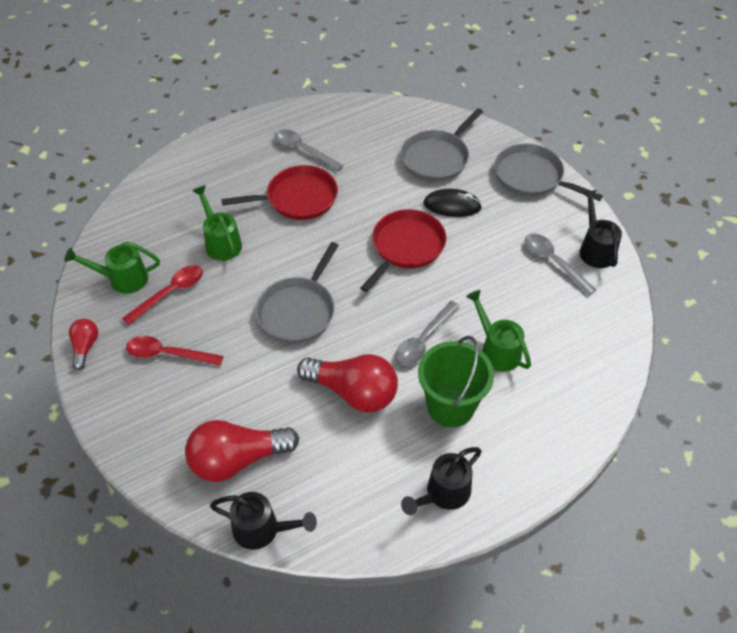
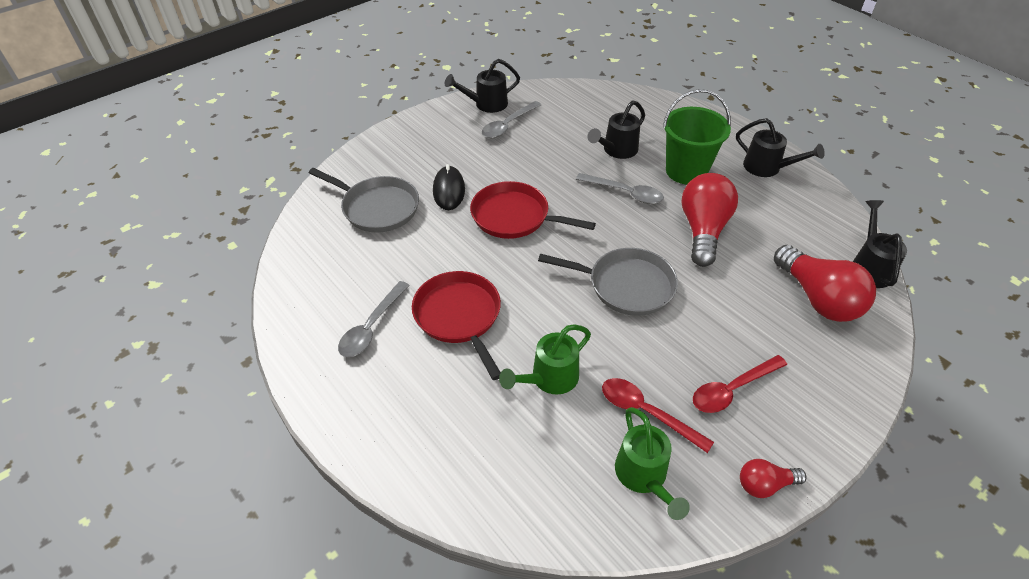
camera: 100 degrees left, 5 degrees down
red spoon [126,336,223,366] -> red spoon turned 60 degrees clockwise [693,355,787,413]
green watering can [466,290,531,372] -> black watering can [587,100,645,159]
grey pan [494,143,603,201] -> none

